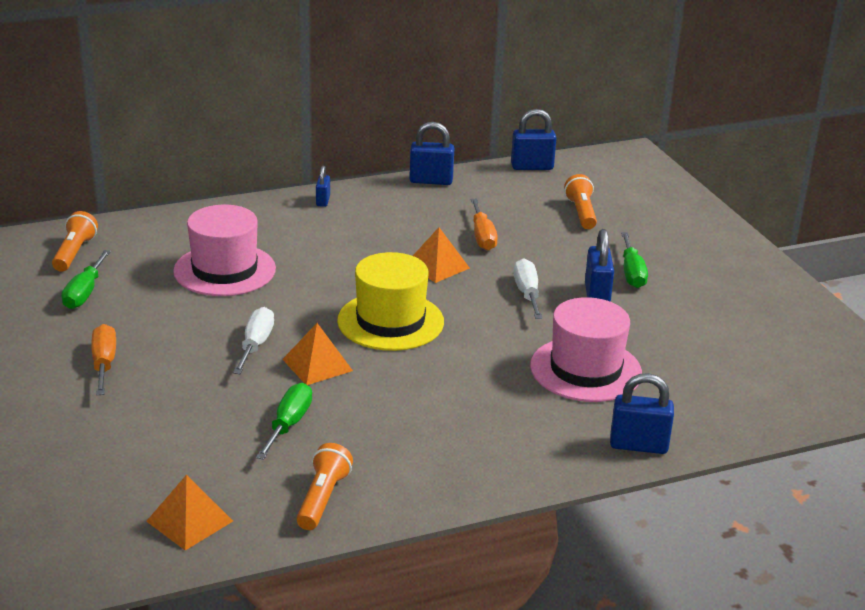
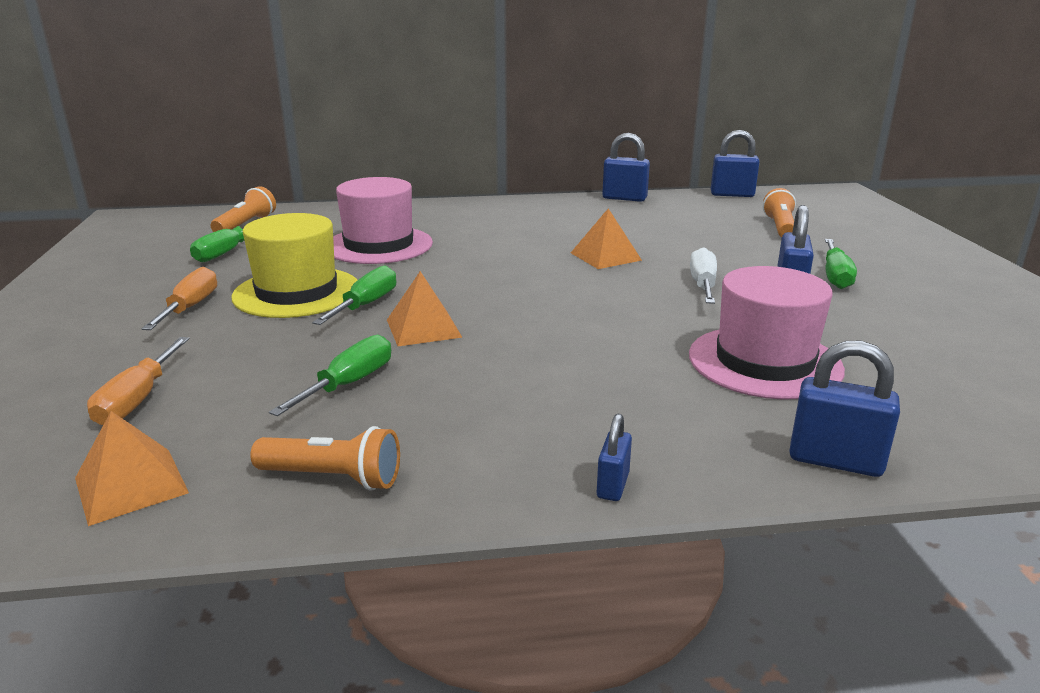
camera: 15 degrees right, 5 degrees down
white screwdriver [233,307,274,374] -> green screwdriver [312,265,396,325]
orange flashlight [296,443,353,530] -> orange flashlight turned 75 degrees clockwise [250,426,400,491]
blue padlock [316,166,330,207] -> blue padlock moved to [597,414,632,501]
yellow hat [337,252,444,351] -> yellow hat moved to [231,213,357,318]
orange screwdriver [471,199,498,251] -> orange screwdriver moved to [87,337,190,425]

